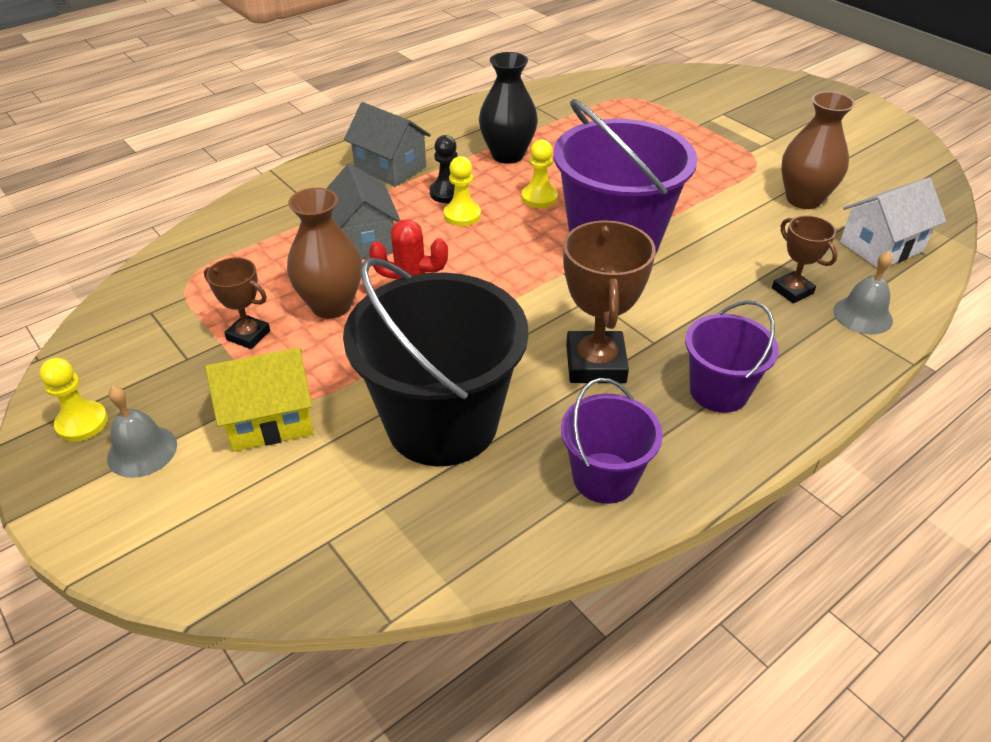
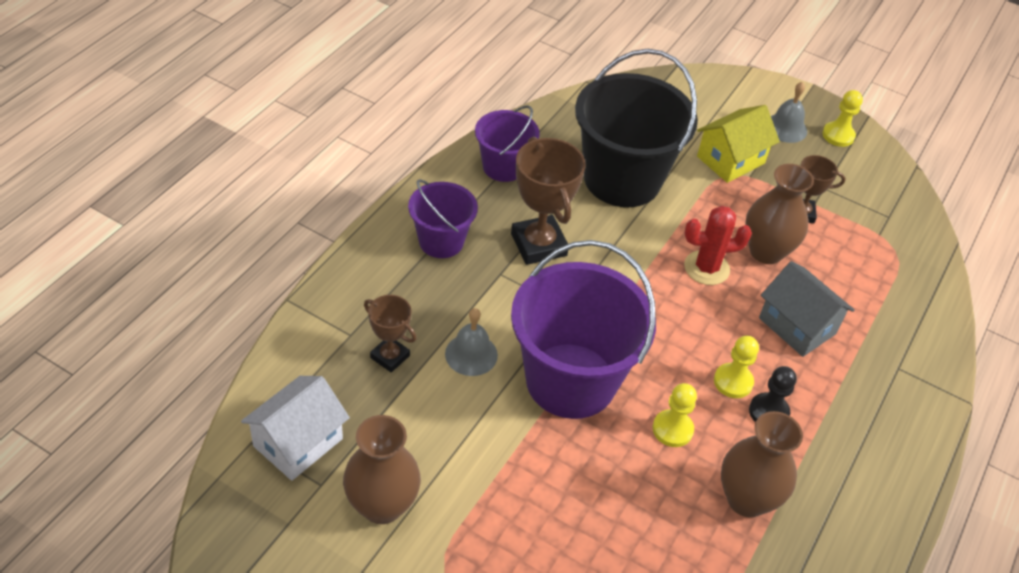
camera: 155 degrees right, 5 degrees up
grey house [344,102,431,186] -> none
black vase [479,52,538,164] -> brown vase [721,411,803,517]
grey bell [833,251,893,334] -> grey bell moved to [445,308,498,376]

